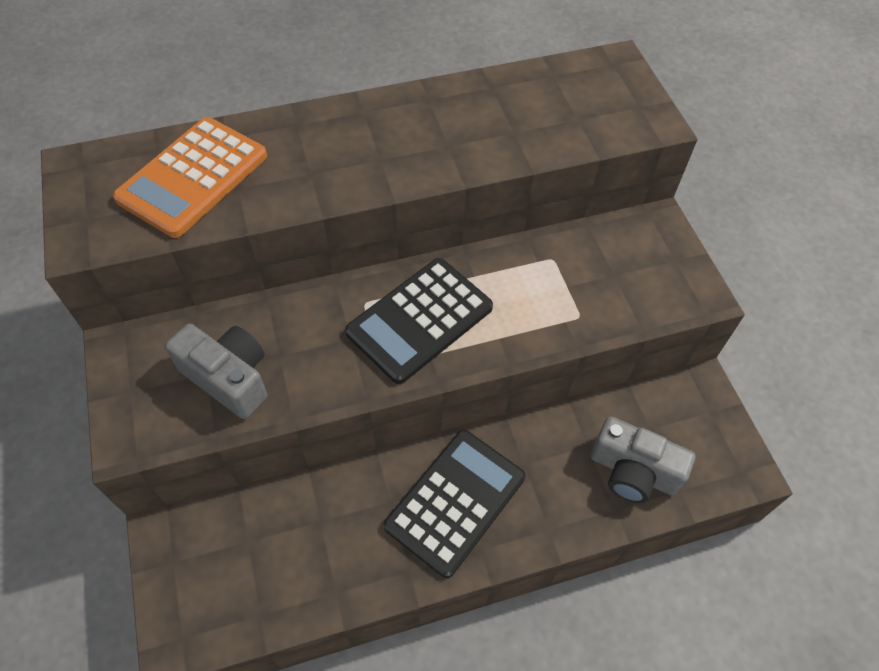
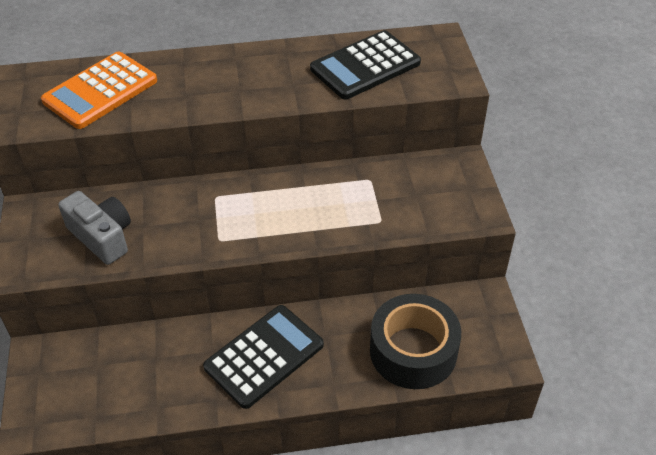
camera: 10 degrees right, 10 degrees down
black calculator [345,258,493,384] -> black calculator moved to [310,30,421,99]
grey camera [591,416,695,503] -> black tape [370,294,461,389]

